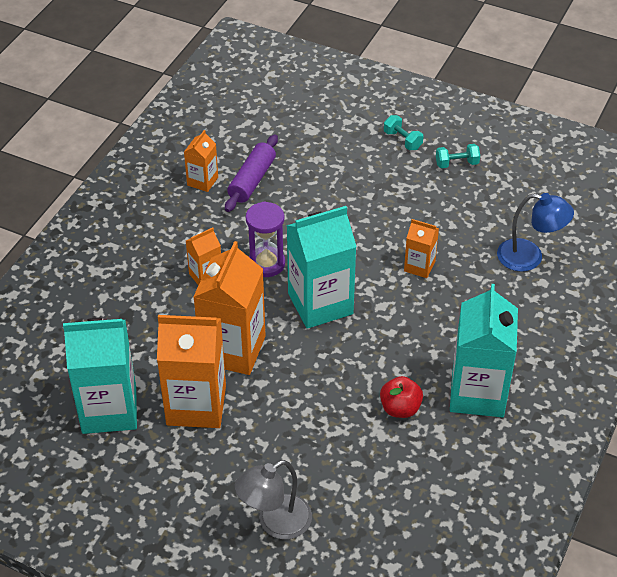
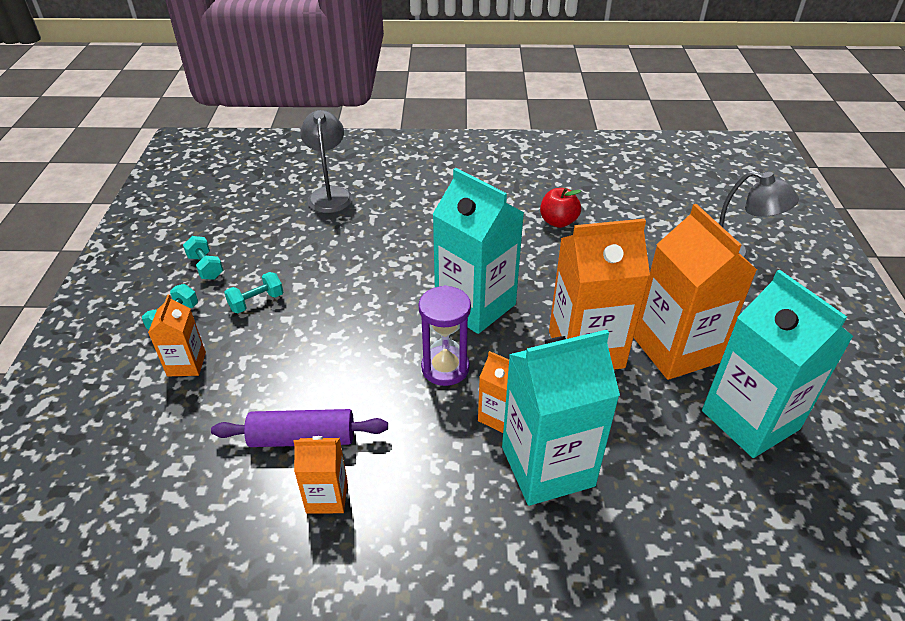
camera: 115 degrees left, 5 degrees down
orange carton [404,219,439,278] -> orange carton moved to [148,295,206,377]
turquoise carton [450,284,518,417] -> turquoise carton moved to [502,330,620,506]
blue lamp [497,193,574,272] -> grey lamp [300,110,353,213]
none -> turquoise dumbbell [224,272,283,313]

